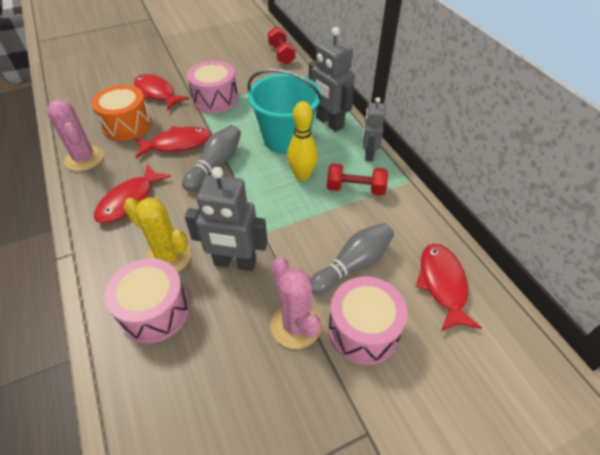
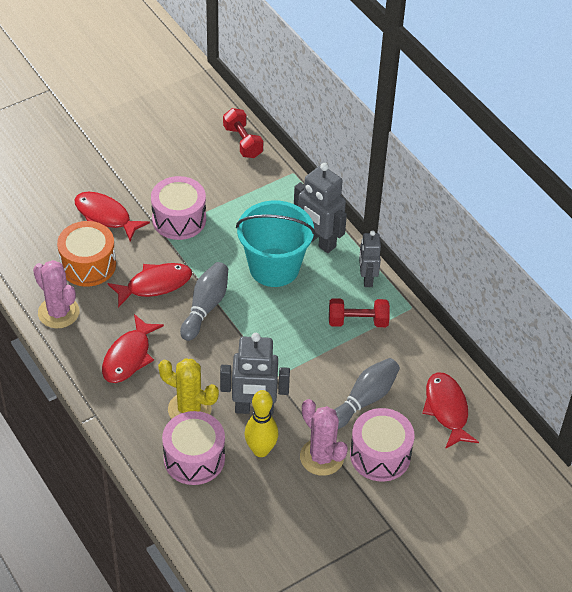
camera: 10 degrees left, 0 degrees up
yellow bowling pin [287,101,318,181] -> yellow bowling pin moved to [244,390,278,457]

